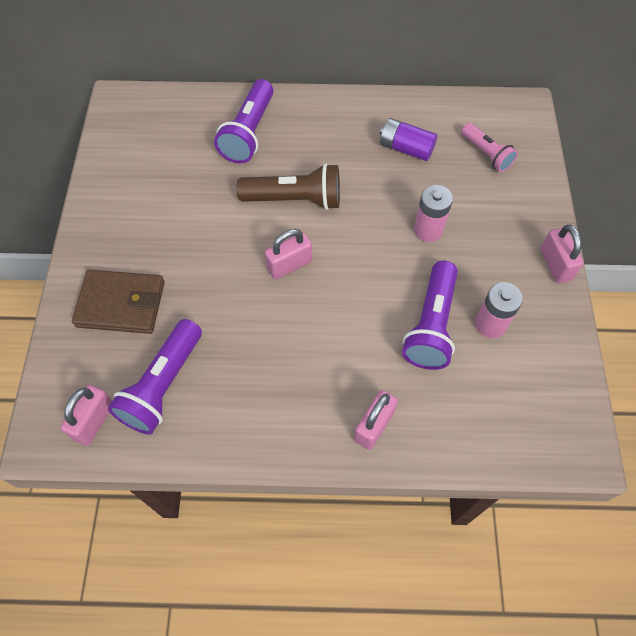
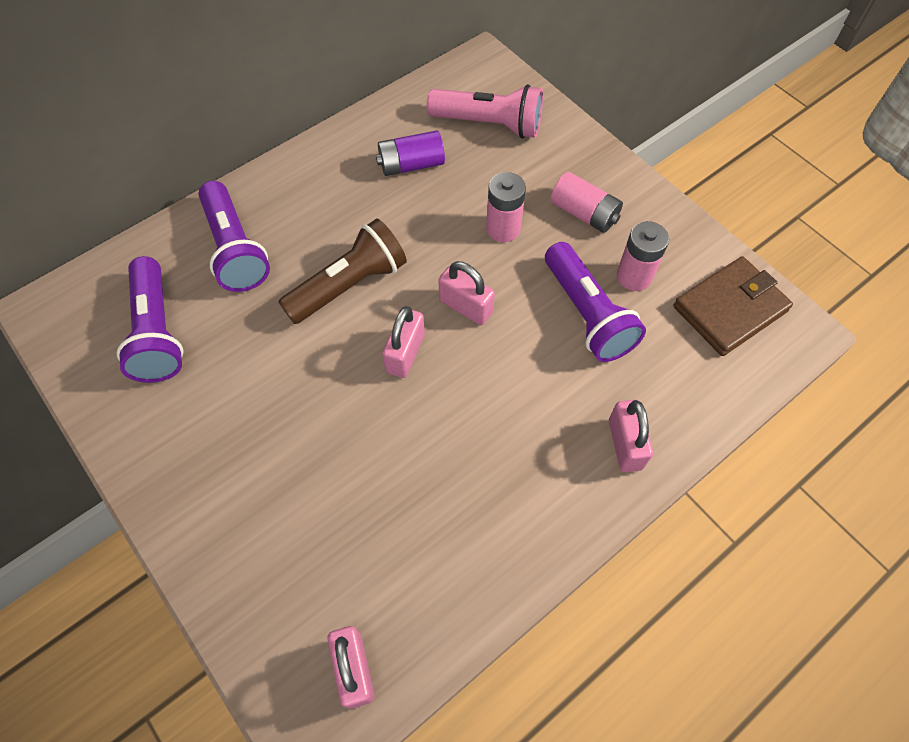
camera: 40 degrees left, 0 degrees up
brown wallet [72,269,165,334] -> brown wallet moved to [673,256,793,356]
purple flashlight [108,319,202,435] -> purple flashlight moved to [117,256,183,383]
pink flashlight [461,123,518,172] -> pink flashlight [427,84,543,138], size x1.58
pink padlock [540,225,584,283] -> pink padlock moved to [439,261,495,325]
none -> pink battery [550,172,623,233]

